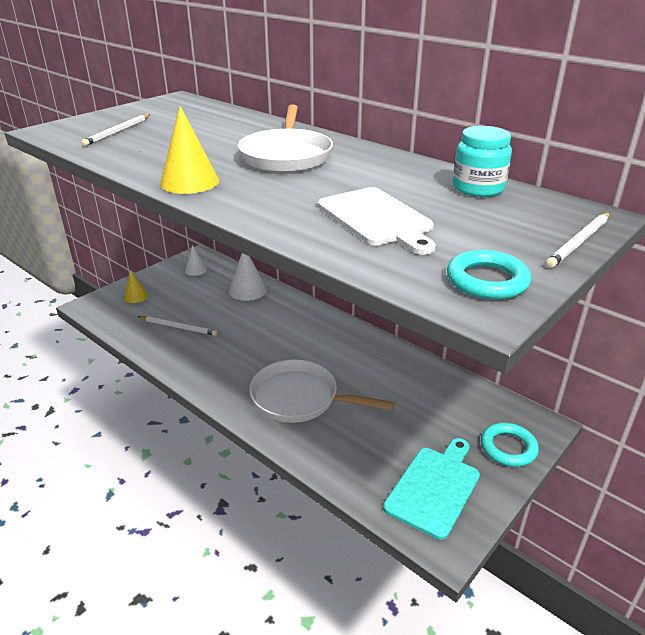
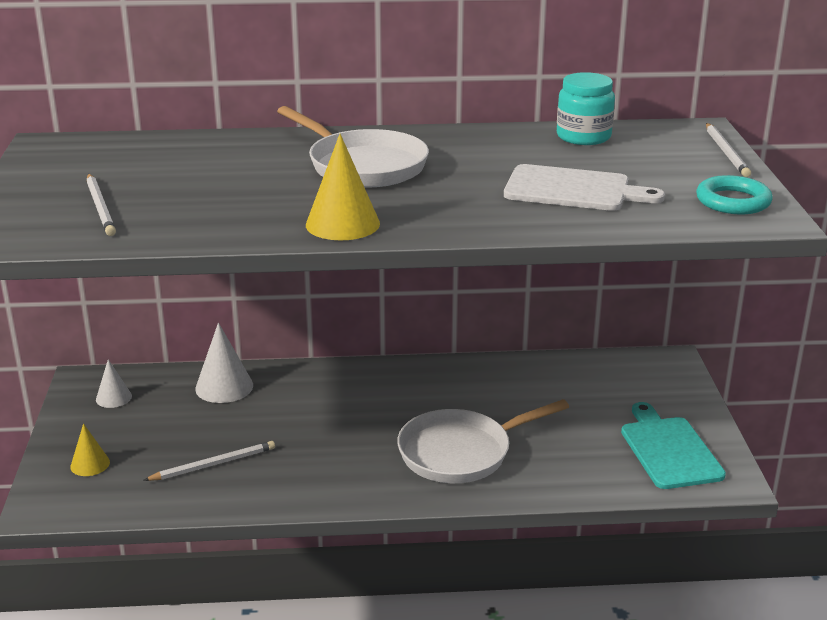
camera: 45 degrees left, 5 degrees down
turquoise ring [481,423,539,467] -> none

